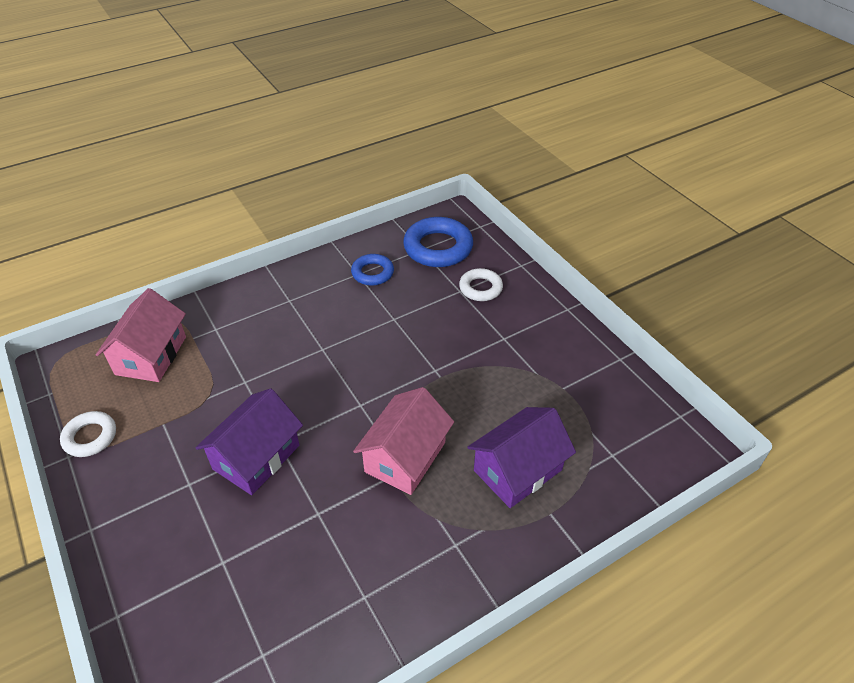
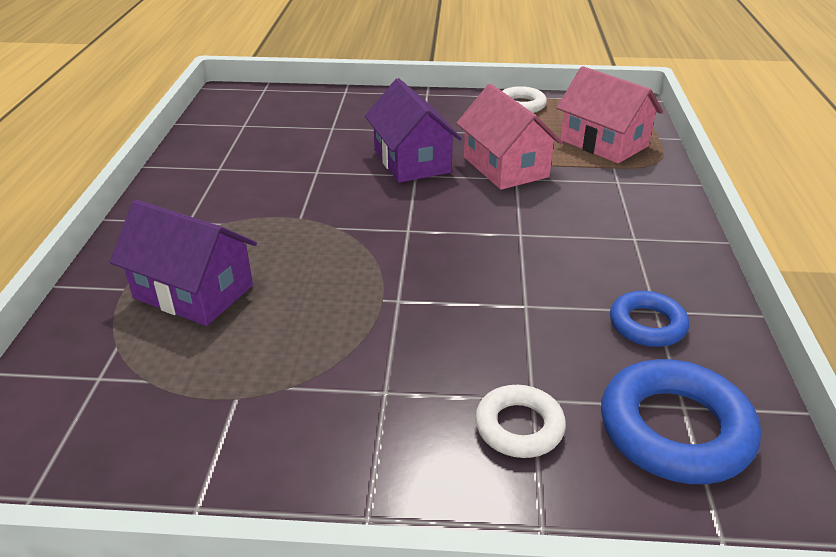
camera: 125 degrees right, 10 degrees down
pink house [353,387,454,495] -> pink house moved to [456,84,563,190]
purple house [467,407,576,508] -> purple house turned 60 degrees counterclockwise [110,200,257,326]

